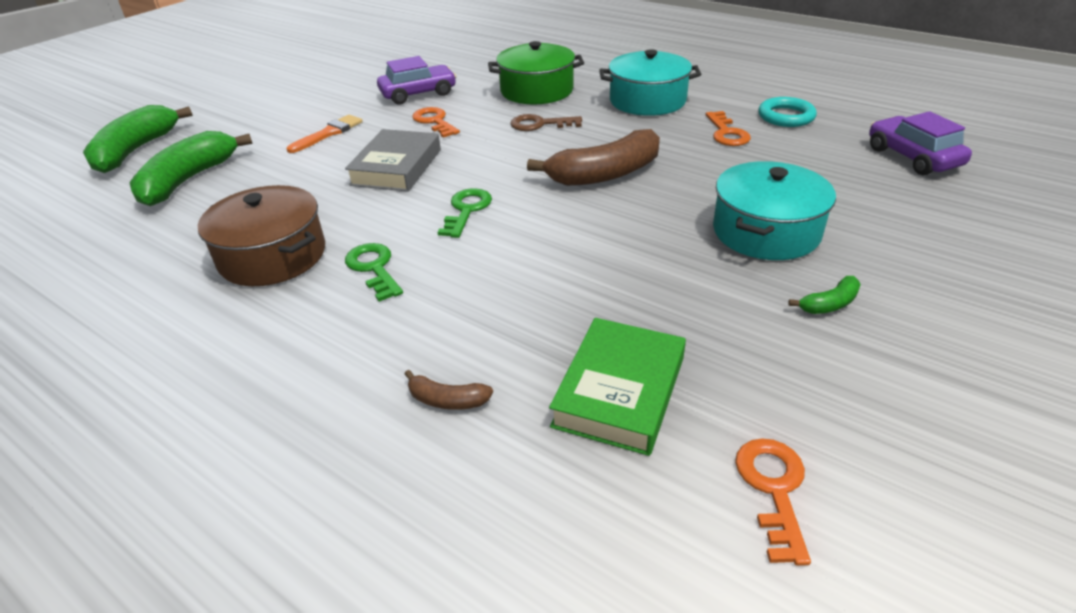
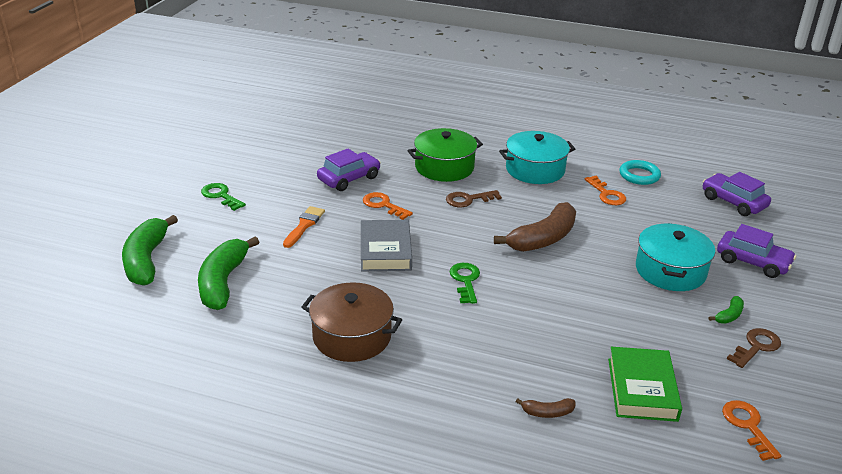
camera: 20 degrees left, 5 degrees down
green key [345,243,403,302] -> green key moved to [201,183,246,211]
none -> purple car [717,224,796,278]
none -> brown key [727,328,781,368]

